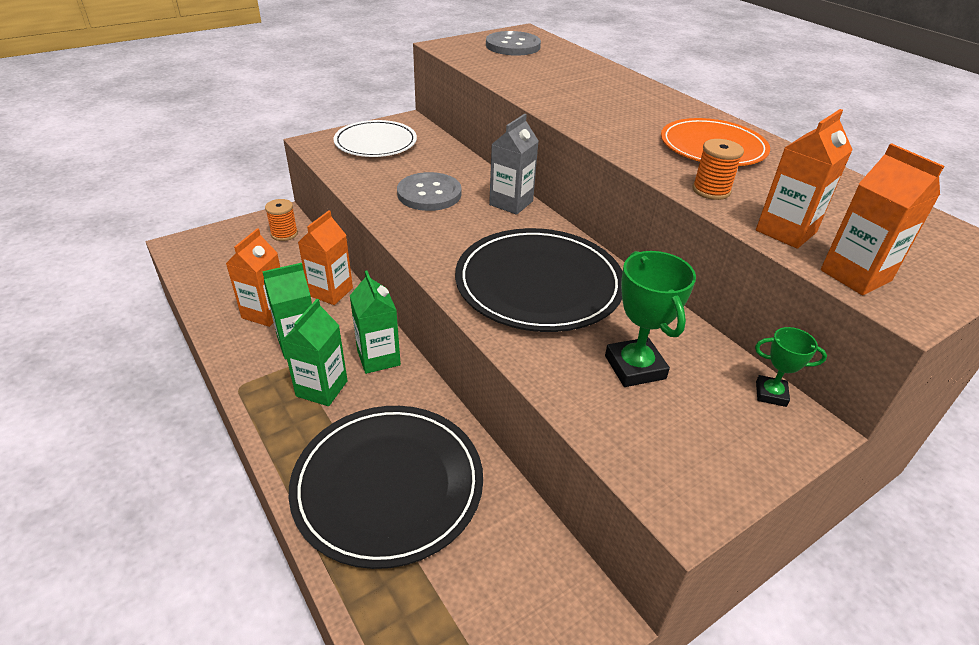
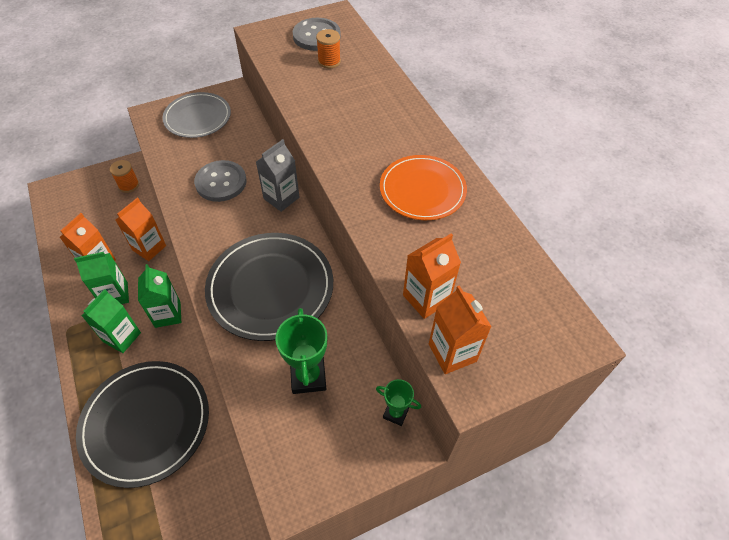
camera: 10 degrees right, 15 degrees up
white plate [333,120,417,157] -> grey plate [162,92,231,138]
orange spool [692,139,744,200] -> orange spool moved to [316,29,341,69]

